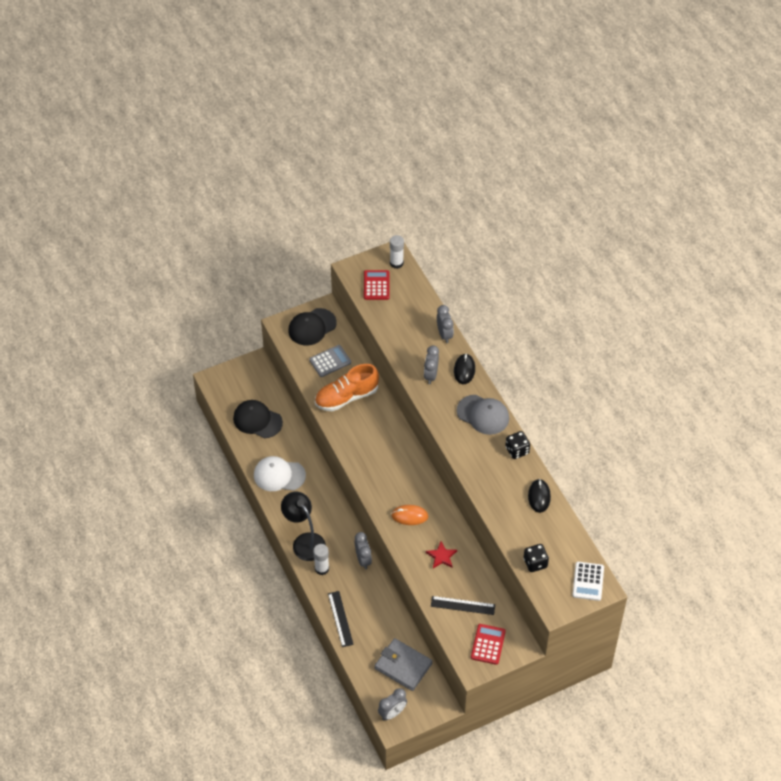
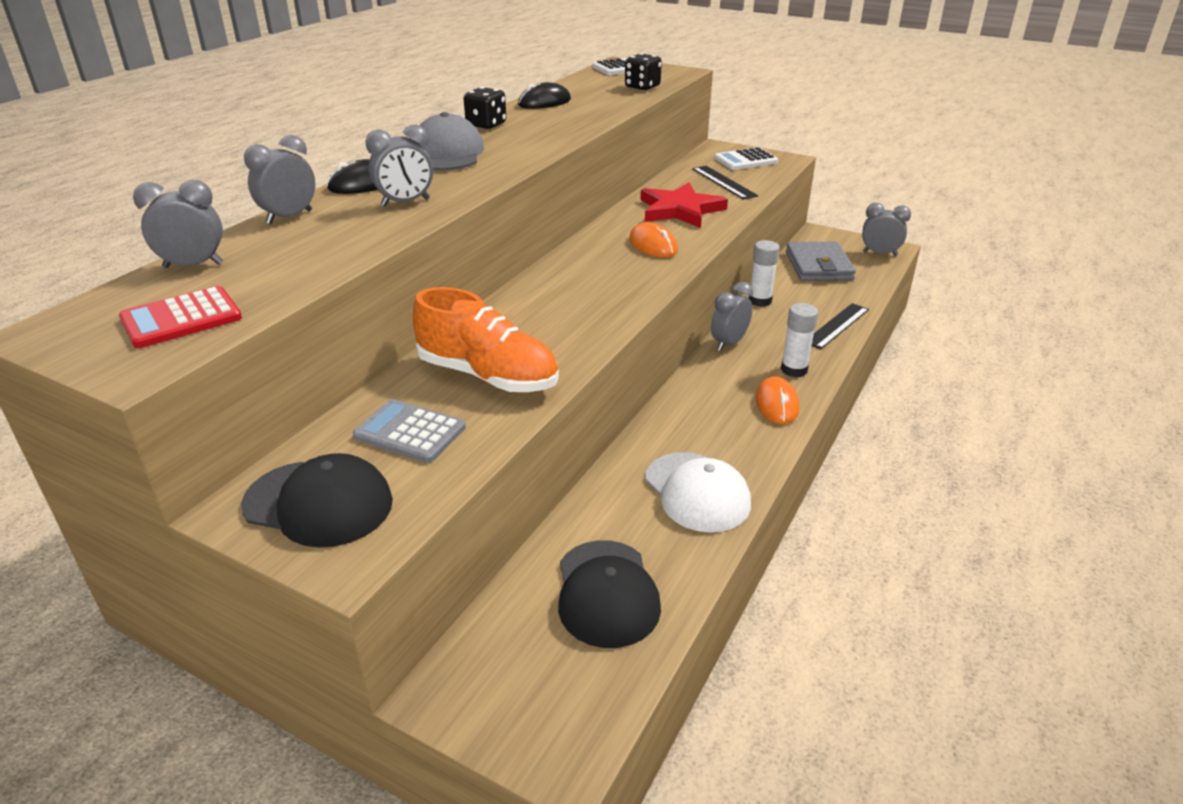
camera: 125 degrees left, 20 degrees down
black lamp [281,492,326,561] -> orange mouse [756,376,799,425]
white glue stick [390,235,404,269] -> white glue stick moved to [749,240,780,307]
red star [426,541,457,568] -> red star [640,182,728,228], size x1.79
red calculator [471,624,506,665] -> white calculator [715,147,778,170]
none -> grey clock [133,180,223,268]

